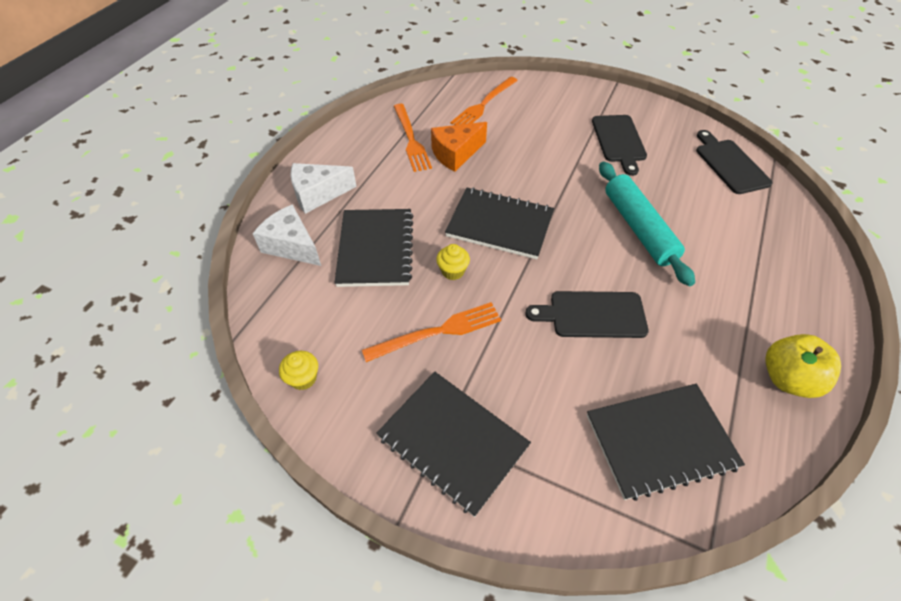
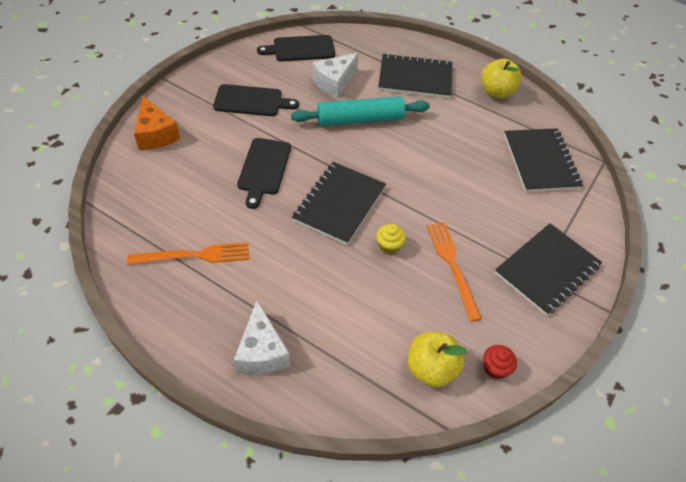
camera: 85 degrees left, 0 degrees up
white cheese [253,205,321,266] -> white cheese moved to [312,53,359,98]
yellow cupcake [279,351,318,390] -> red cupcake [483,345,517,379]
black notebook [334,209,413,287] -> black notebook moved to [378,53,452,99]
orange cheese [431,122,487,172] -> orange cheese moved to [134,96,180,150]
orange fork [450,77,518,125] -> none
black cutting board [525,291,649,338] -> black cutting board moved to [237,138,291,209]
none -> yellow apple [407,332,467,388]

